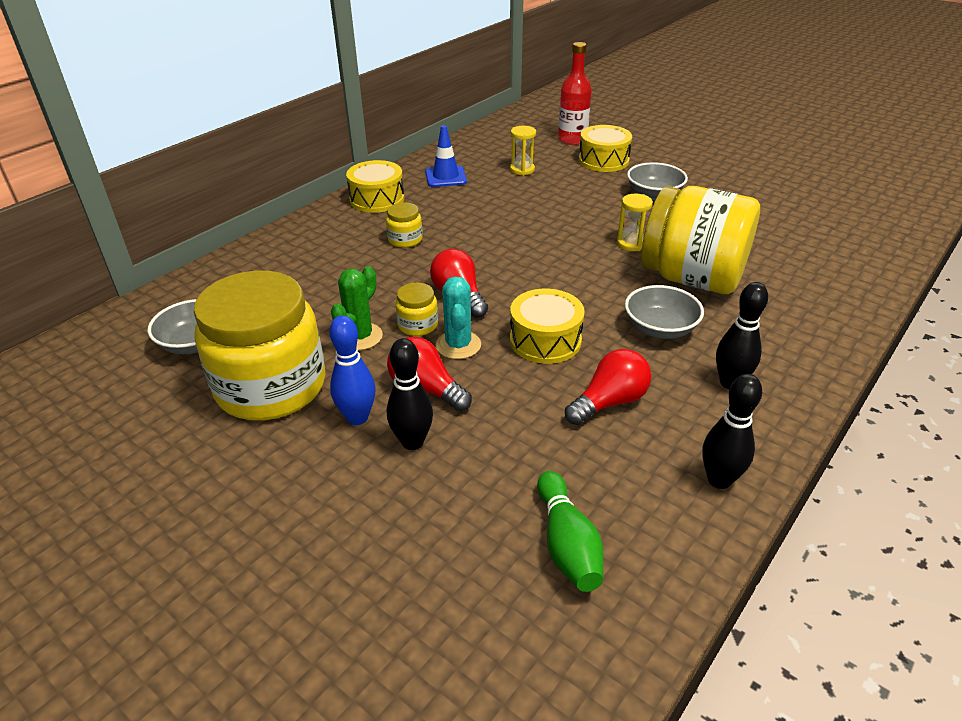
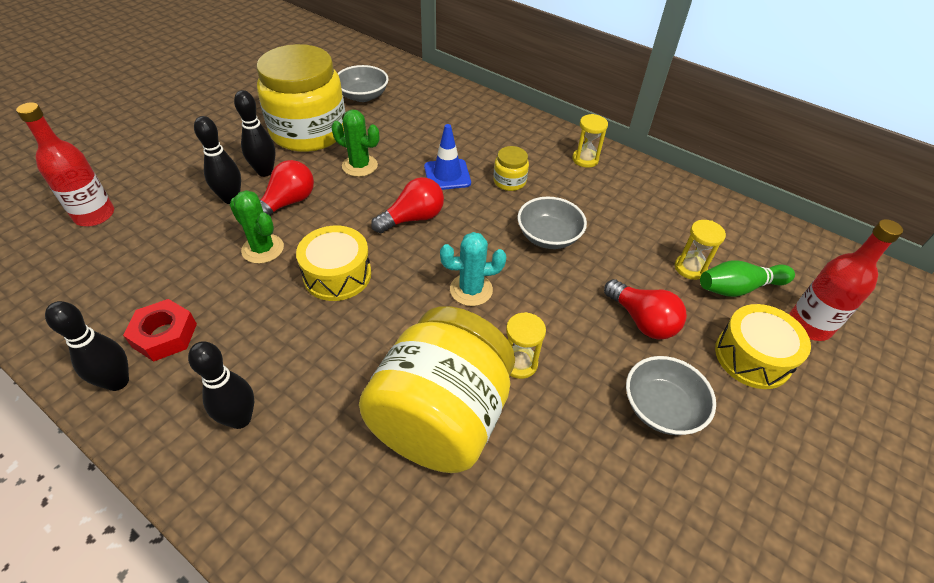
camera: 85 degrees right, 10 degrees up
blue bowling pin [329,315,376,425] -> black bowling pin [234,90,275,177]
yellow drum [346,160,404,213] -> yellow hourglass [572,114,608,168]
yellow jar [395,283,438,336] -> none
blue traffic cone [425,125,467,187] -> blue traffic cone moved to [424,124,471,190]
turquoise cactus [436,276,481,359] -> turquoise cactus moved to [440,232,506,306]
green bowling pin [537,471,603,592] -> green bowling pin moved to [700,260,795,297]
red light bulb [565,349,651,425] -> red light bulb moved to [604,279,687,340]
grey bowl [625,285,704,339] -> grey bowl moved to [518,197,587,249]
none -> red bottle [16,102,114,226]
none -> red nut [123,299,197,362]
none -> green cactus [229,190,284,264]

